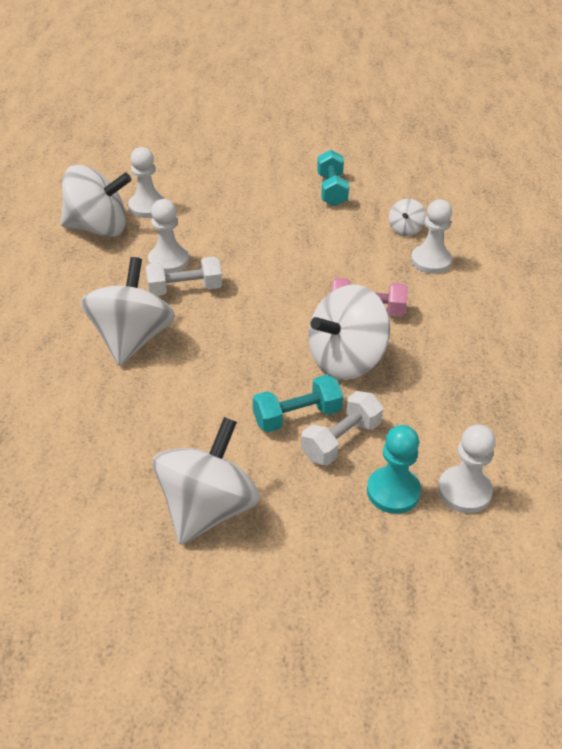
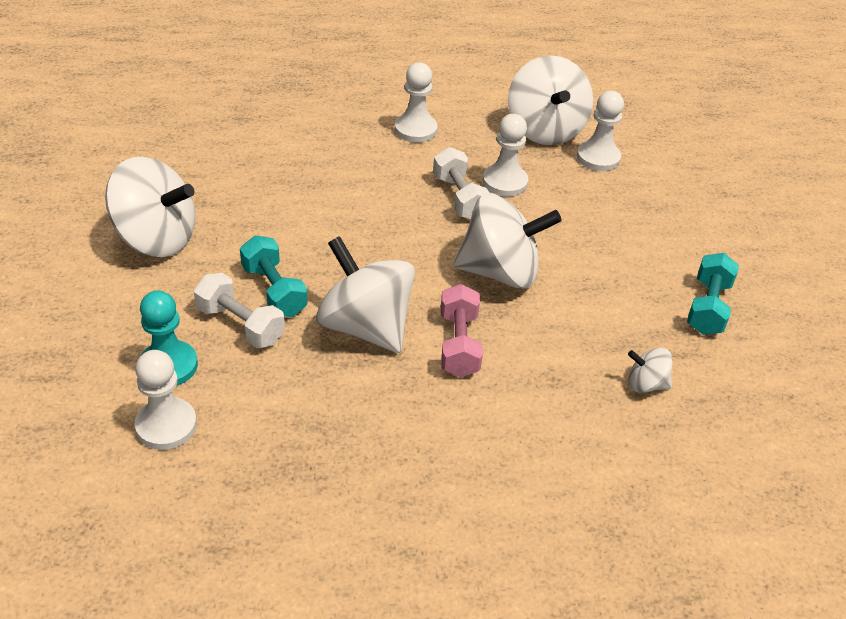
camera: 80 degrees right, 0 degrees up
white spinning top [81,257,175,366] -> white spinning top moved to [454,193,562,289]
turquoise dumbbell [317,150,349,206] -> turquoise dumbbell turned 60 degrees counterclockwise [687,253,739,335]
white pawn [411,199,452,274] -> white pawn moved to [395,62,438,143]

